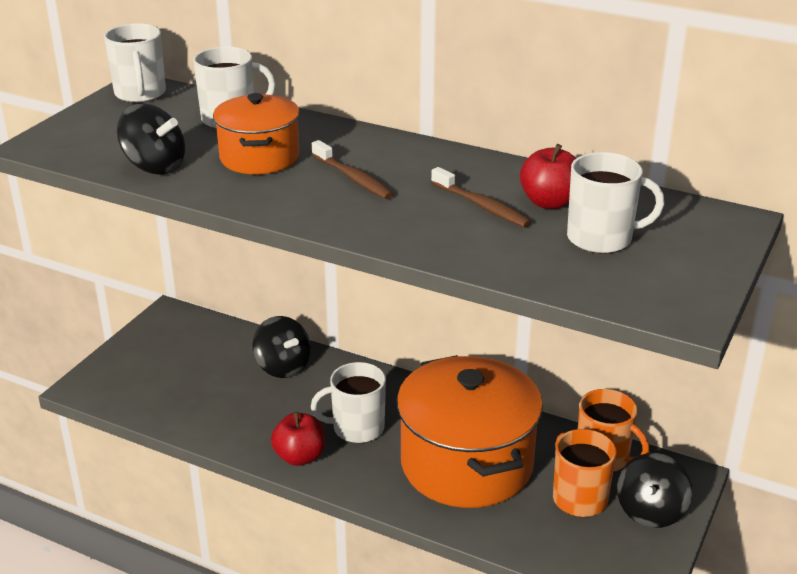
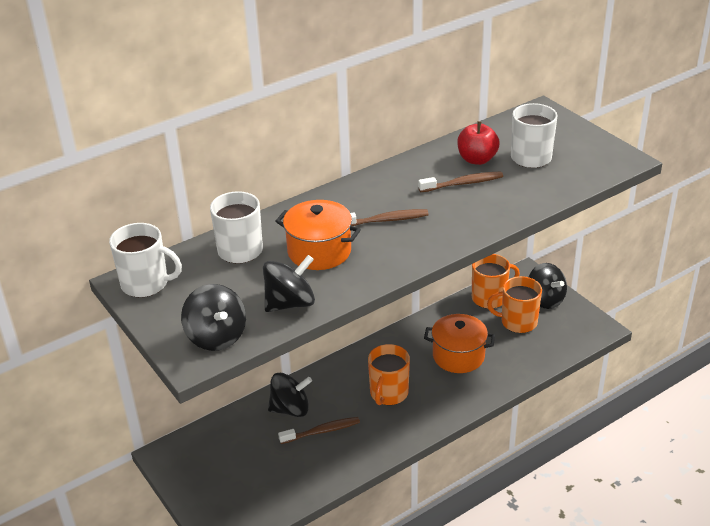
camera: 60 degrees left, 5 degrees up
red apple [271,412,325,466] -> none
white mug [311,362,386,443] -> orange mug [368,344,410,405]
orange pot [397,355,543,508] -> orange pot [424,314,495,373], size x0.56
none -> black spinning top [181,284,246,351]
none -> brown toothbrush [278,417,360,444]

